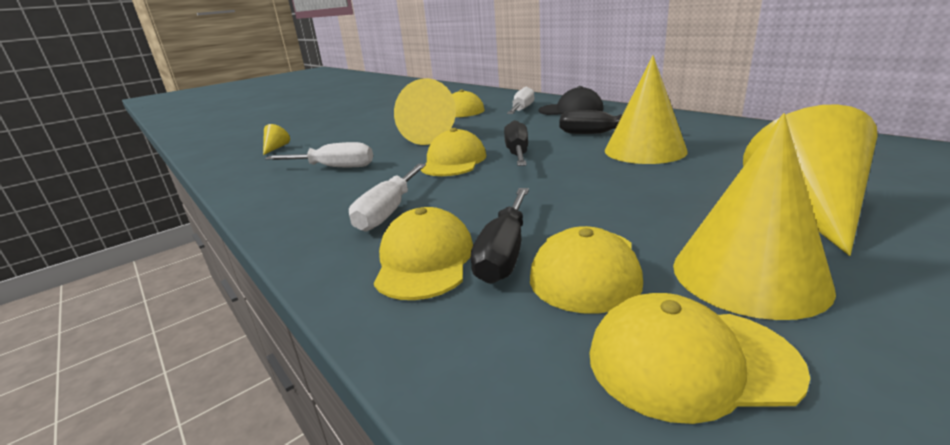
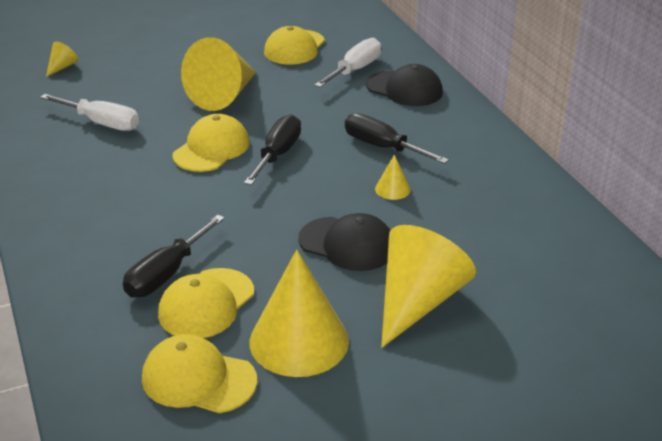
camera: 15 degrees right, 10 degrees up
white screwdriver [349,164,426,231] -> none
yellow cap [374,207,473,300] -> none
yellow cone [605,55,688,164] -> yellow cone [375,154,411,200], size x0.44
none -> black cap [298,213,390,271]

